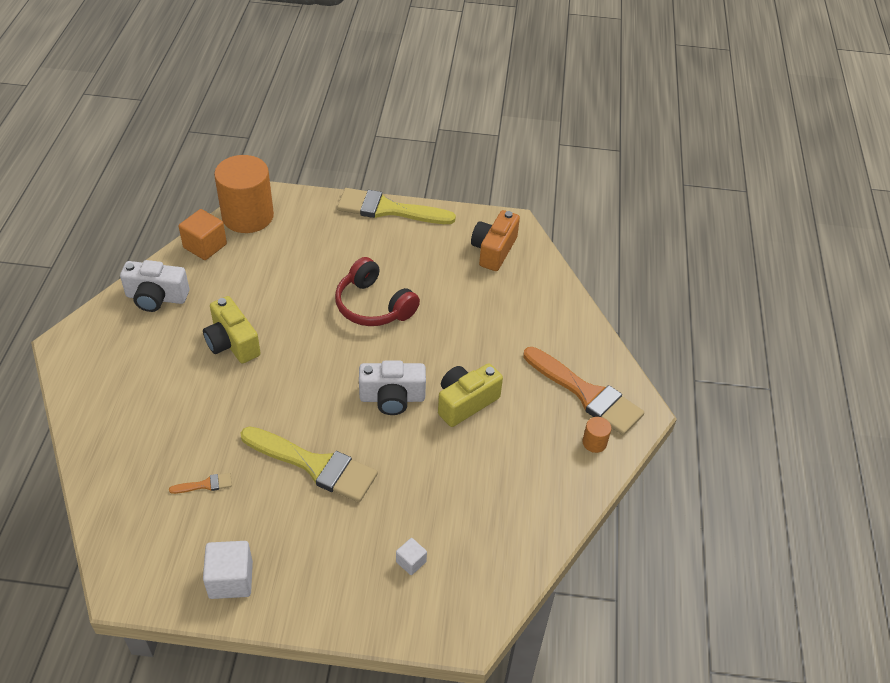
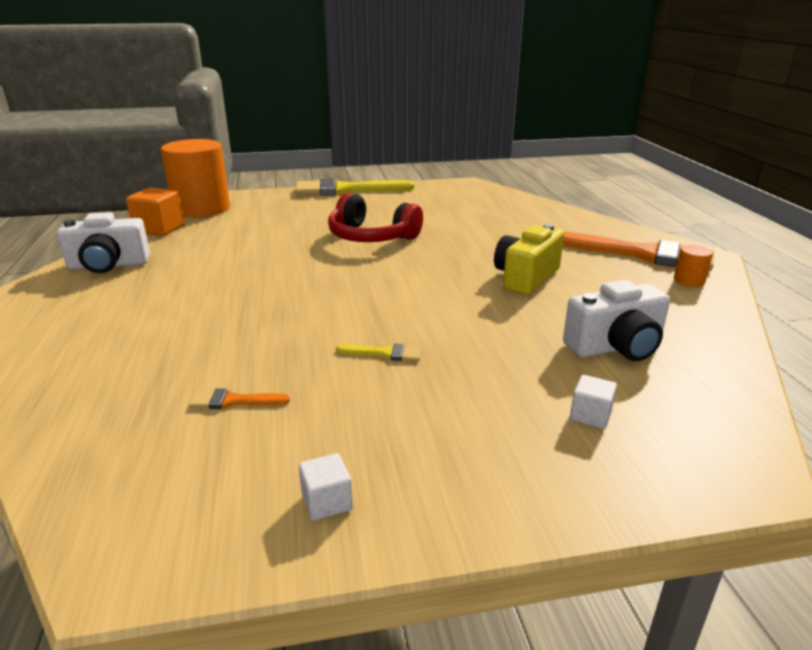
camera: 15 degrees left, 20 degrees down
orange brush [169,473,232,494] -> orange brush turned 150 degrees counterclockwise [189,389,290,409]
yellow camera [203,296,261,364] -> none
white cube [203,541,253,599] -> white cube [299,453,353,521], size x0.55
yellow brush [241,426,378,502] -> yellow brush [336,344,422,361], size x0.41
white camera [359,361,426,415] -> white camera moved to [563,280,670,361]
orange camera [471,210,520,271] -> none

